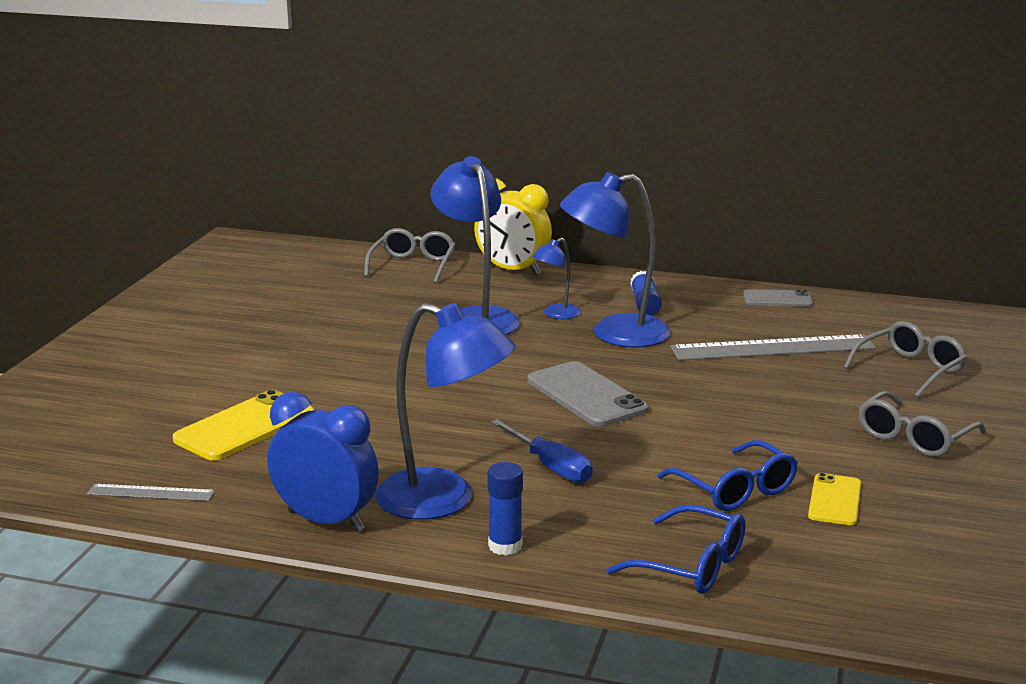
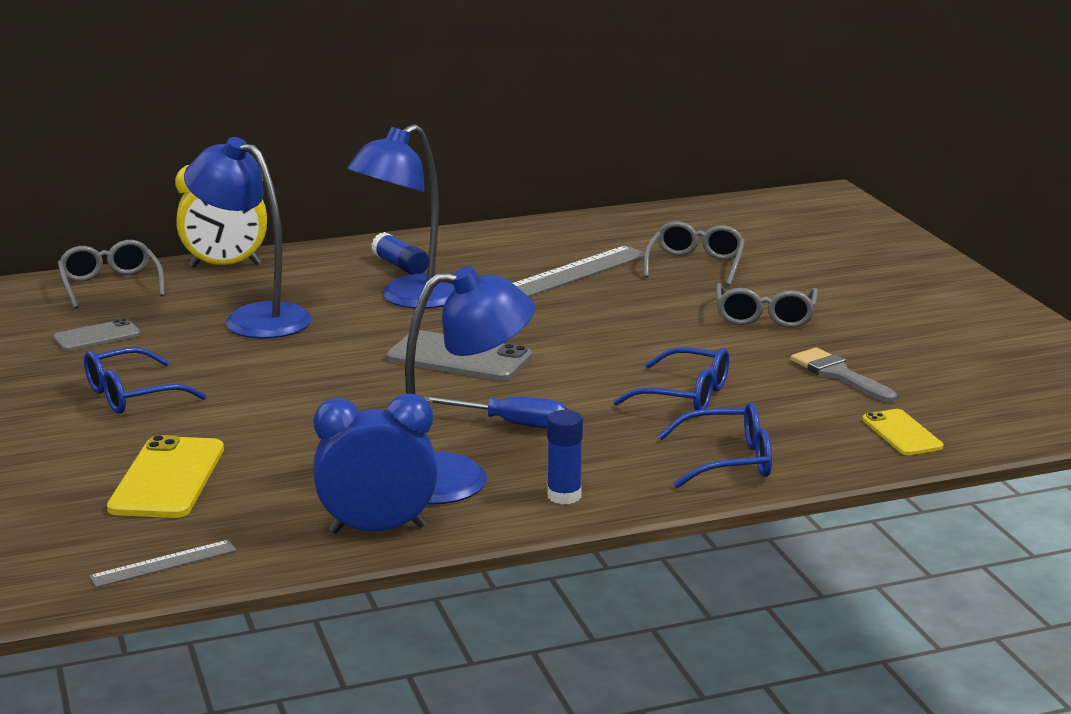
camera: 35 degrees left, 0 degrees up
blue lamp [532,238,581,319] -> none
grey phone [743,289,813,307] -> grey phone moved to [53,318,141,351]
yellow phone [808,473,861,525] -> yellow phone moved to [862,409,943,455]
none -> blue glasses [84,347,207,414]
none -> grey brush [790,347,897,403]

